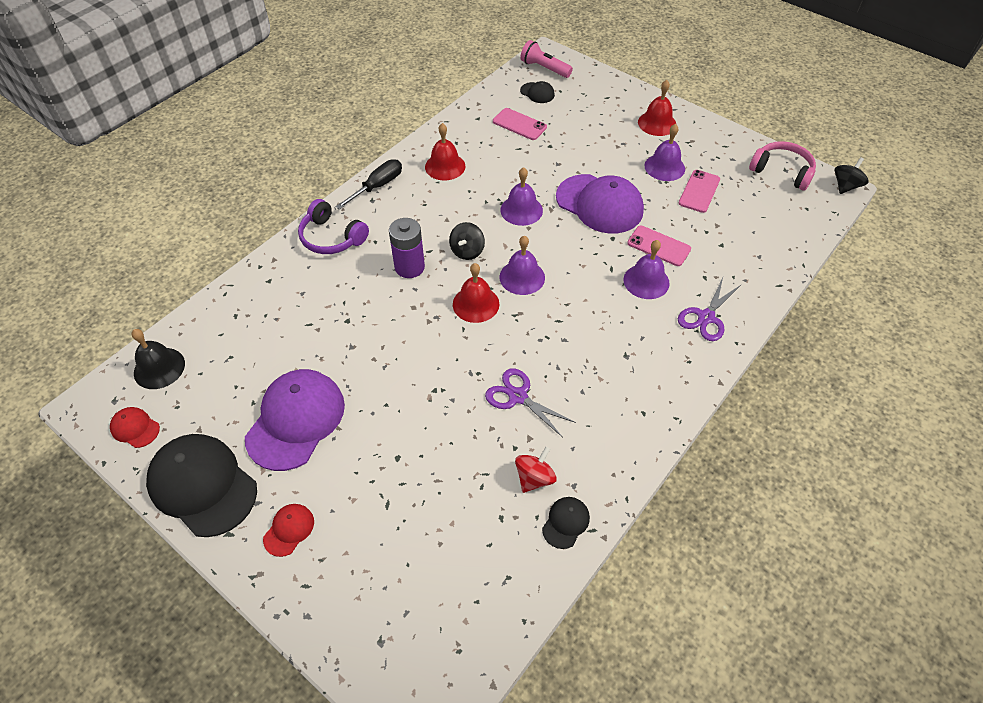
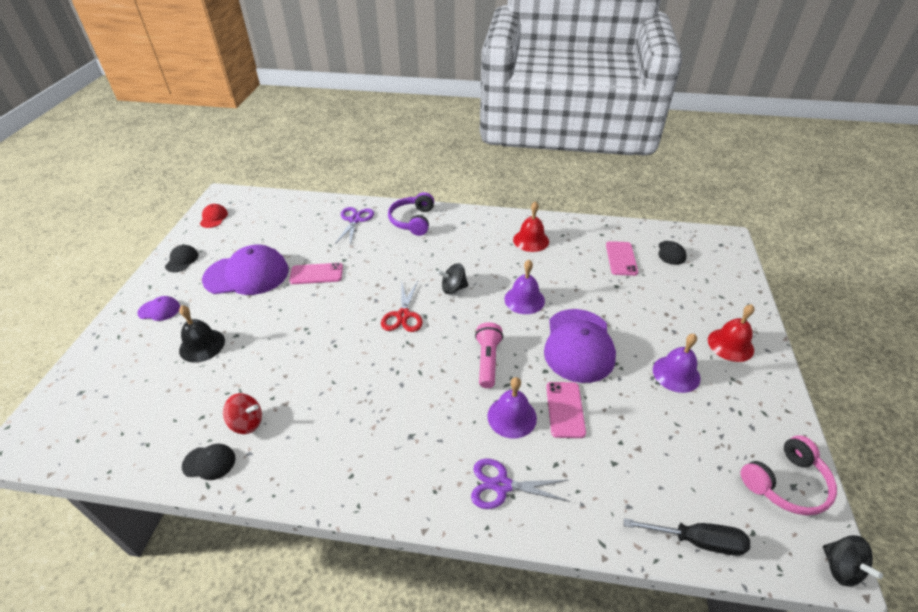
camera: 60 degrees right, 10 degrees down
black bell [132,329,185,389] -> black bell moved to [179,305,225,363]
black cap [146,434,257,537] -> black cap [165,245,199,272], size x0.45
red cap [263,504,314,557] -> purple cap [137,296,180,321]
black screwdriver [335,159,402,209] -> black screwdriver moved to [624,518,750,556]
purple battery [389,218,425,278] -> none
red bell [453,263,499,323] -> red scissors [381,281,423,332]
purple scissors [485,368,576,437] -> purple scissors moved to [335,207,374,245]
purple bell [500,236,545,295] -> none
pink flashlight [520,40,573,78] -> pink flashlight moved to [475,322,503,388]
pink phone [679,170,720,213] -> pink phone moved to [289,263,343,284]
pink headphones [749,141,816,190] -> pink headphones turned 60 degrees clockwise [740,435,837,516]
black spinning top [834,157,869,194] -> black spinning top turned 60 degrees clockwise [823,535,883,586]

